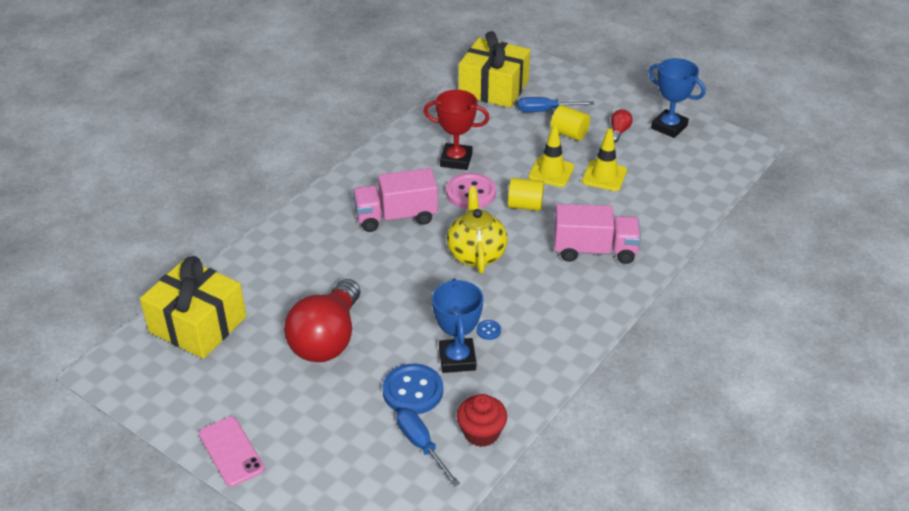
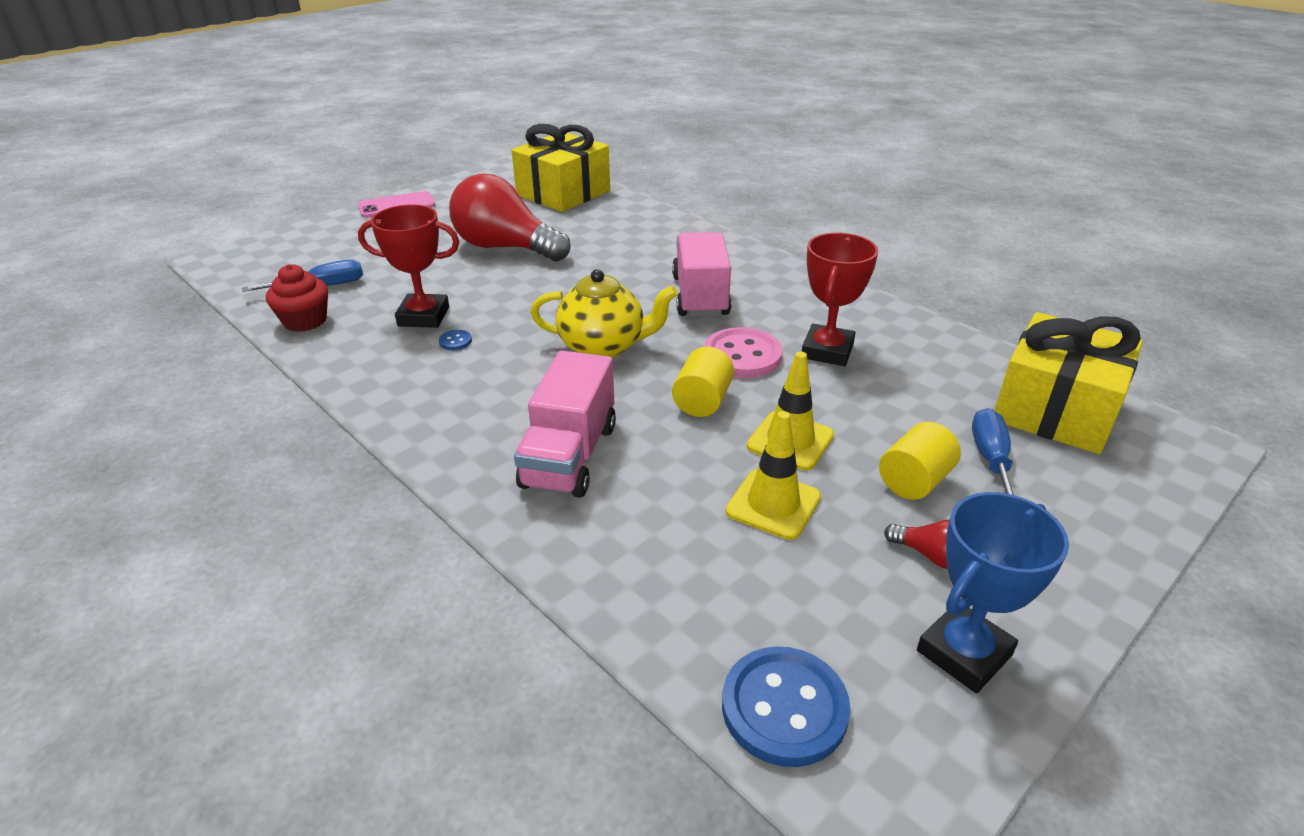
camera: 100 degrees right, 5 degrees down
blue button [383,363,443,414] -> blue button moved to [722,646,850,767]
blue trophy [432,278,483,373] -> red trophy [358,204,460,328]

